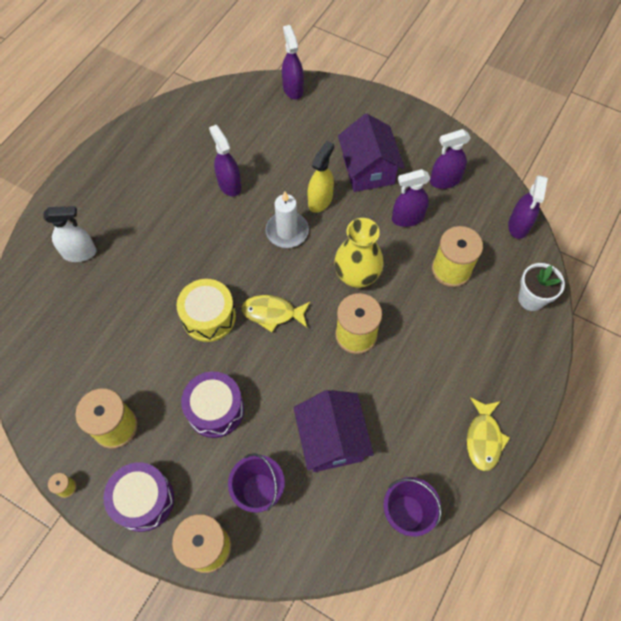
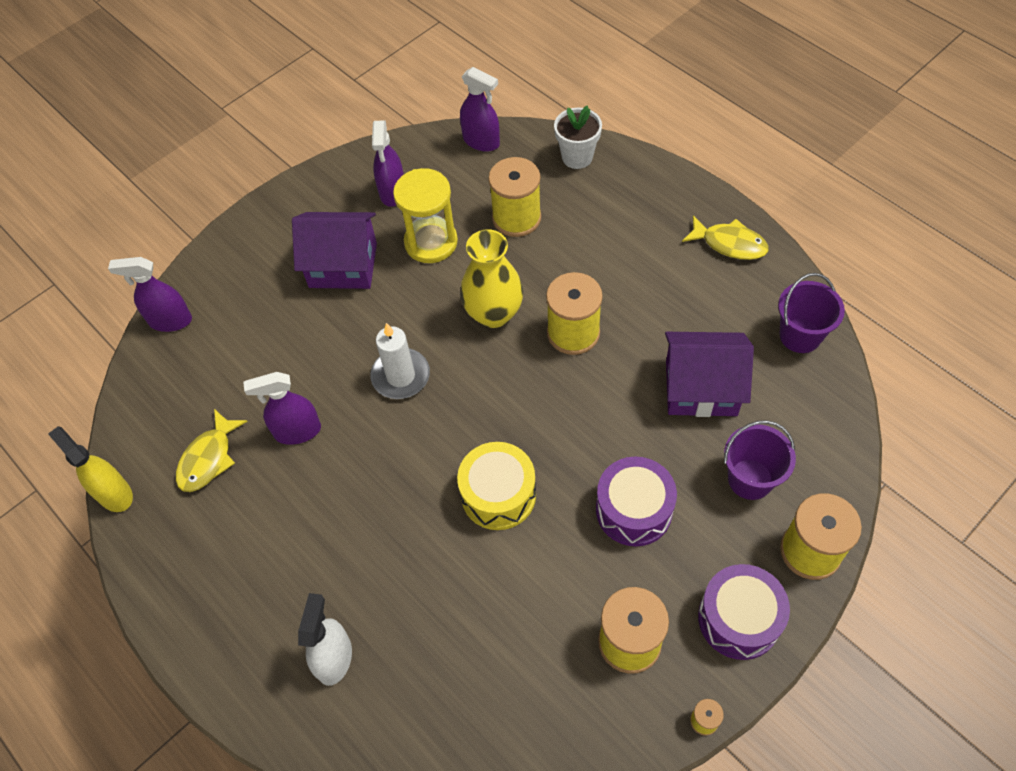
camera: 70 degrees left, 5 degrees down
yellow fish [241,295,311,332] -> yellow fish moved to [176,409,248,492]
yellow spray bottle [307,141,334,213] -> yellow spray bottle moved to [48,426,133,512]
purple spray bottle [392,169,430,227] -> yellow hourglass [393,168,458,263]

